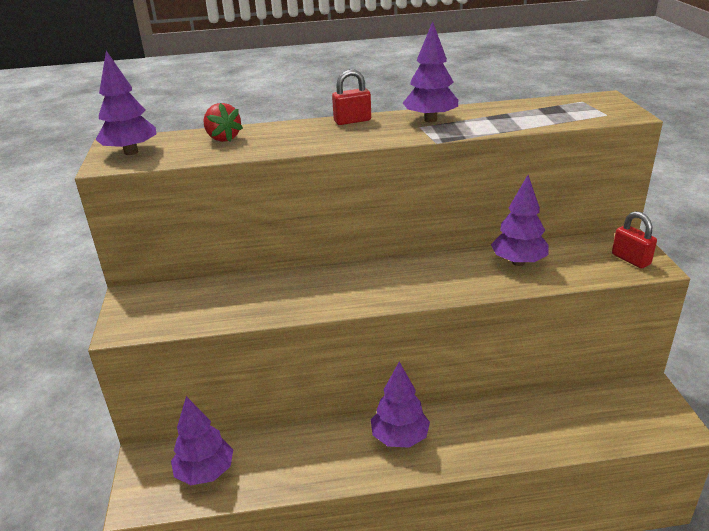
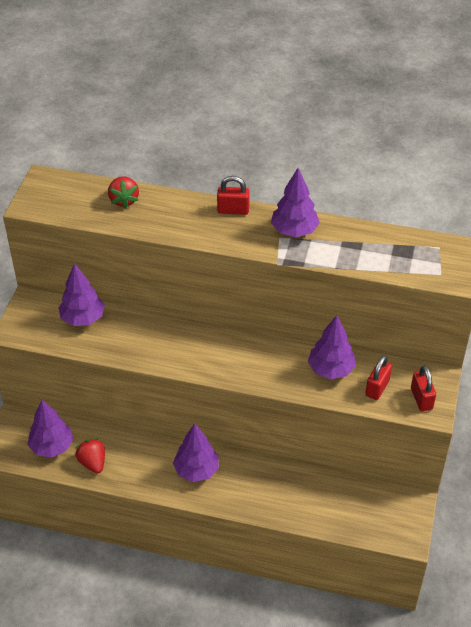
camera: 20 degrees right, 15 degrees up
purple tree [96,51,156,155] -> purple tree moved to [58,263,105,326]
none -> red strawberry [75,438,105,473]
none -> red padlock [365,355,392,400]

